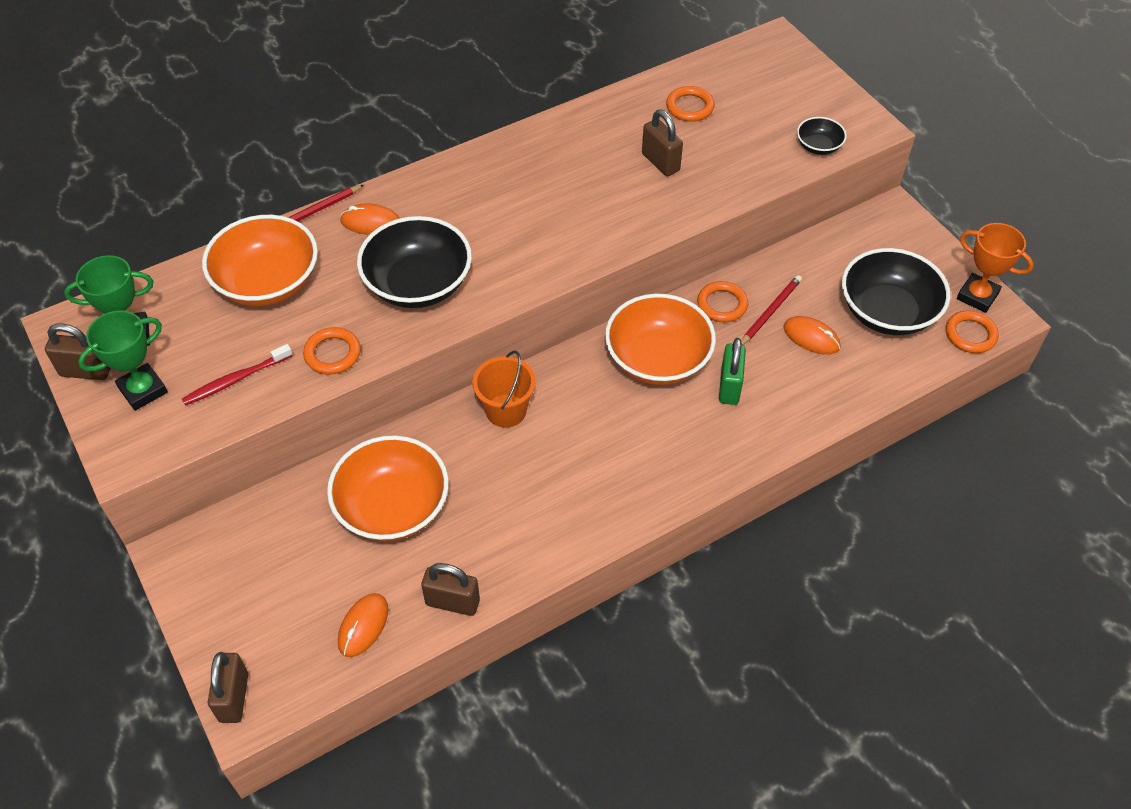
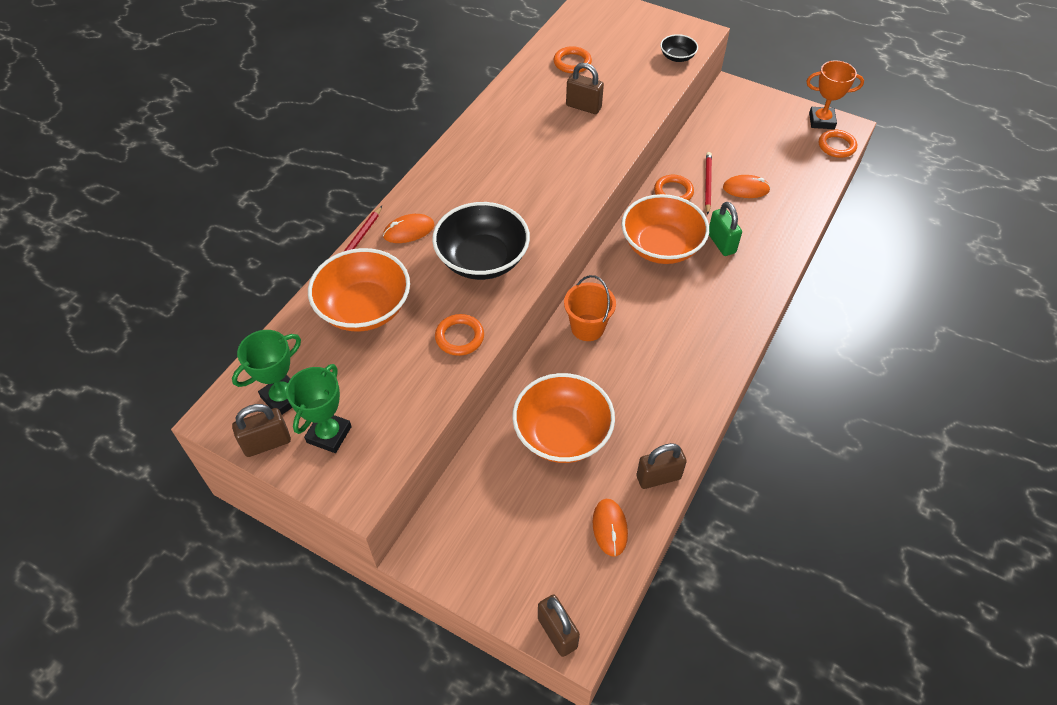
camera: 30 degrees left, 0 degrees up
red toothbrush [182,344,293,406] -> none
black bowl [842,248,950,335] -> none

